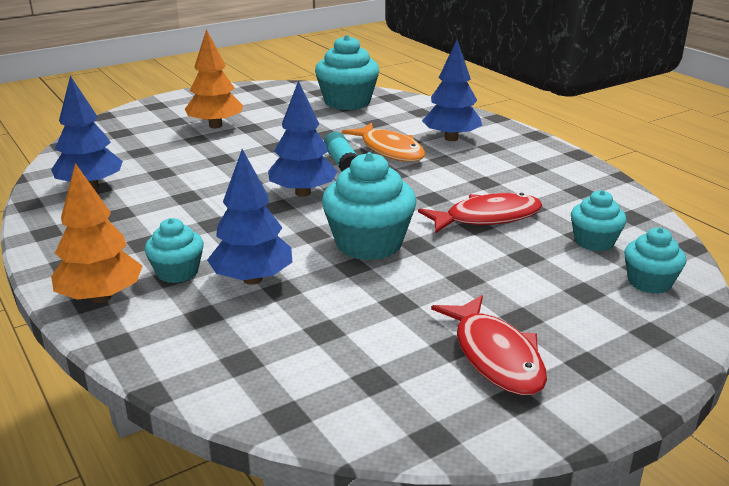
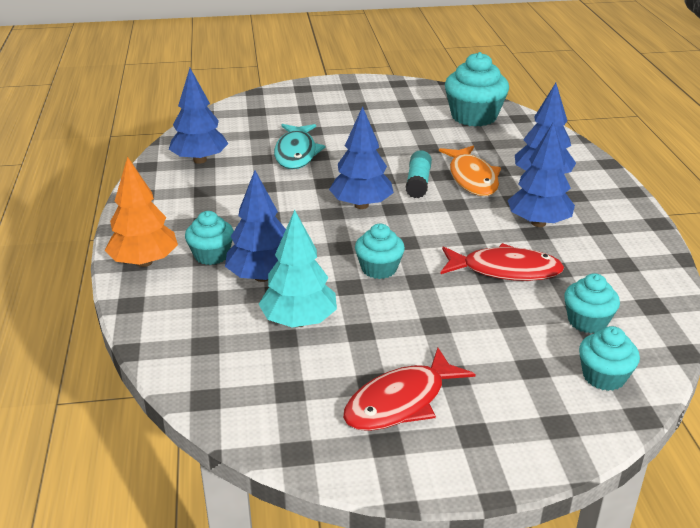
camera: 25 degrees right, 5 degrees up
orange tree [185,29,243,128] -> none
turquoise cupcake [322,152,417,260] -> turquoise cupcake [355,224,405,279], size x0.58
red fish [431,295,547,395] -> red fish turned 45 degrees clockwise [343,348,475,431]
none -> turquoise tree [258,210,337,327]
none -> turquoise fish [274,124,325,170]
none -> blue tree [508,122,575,227]

